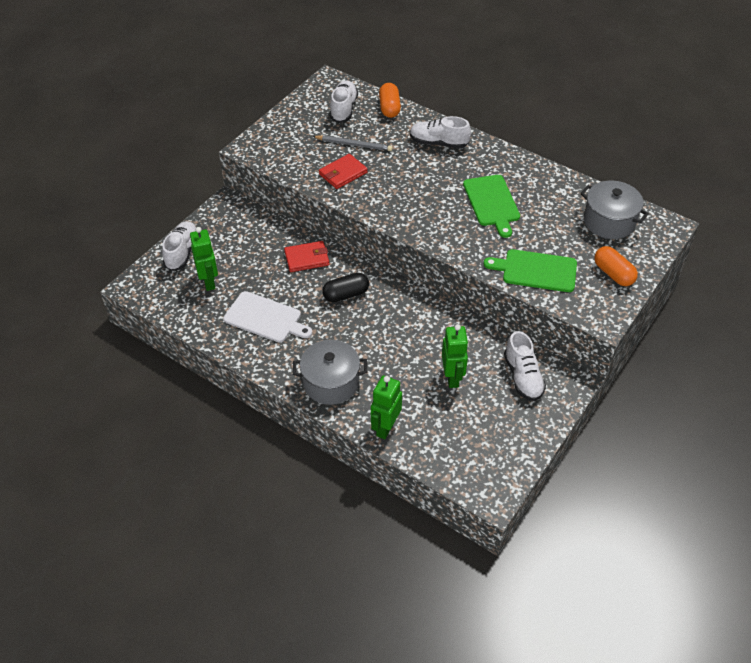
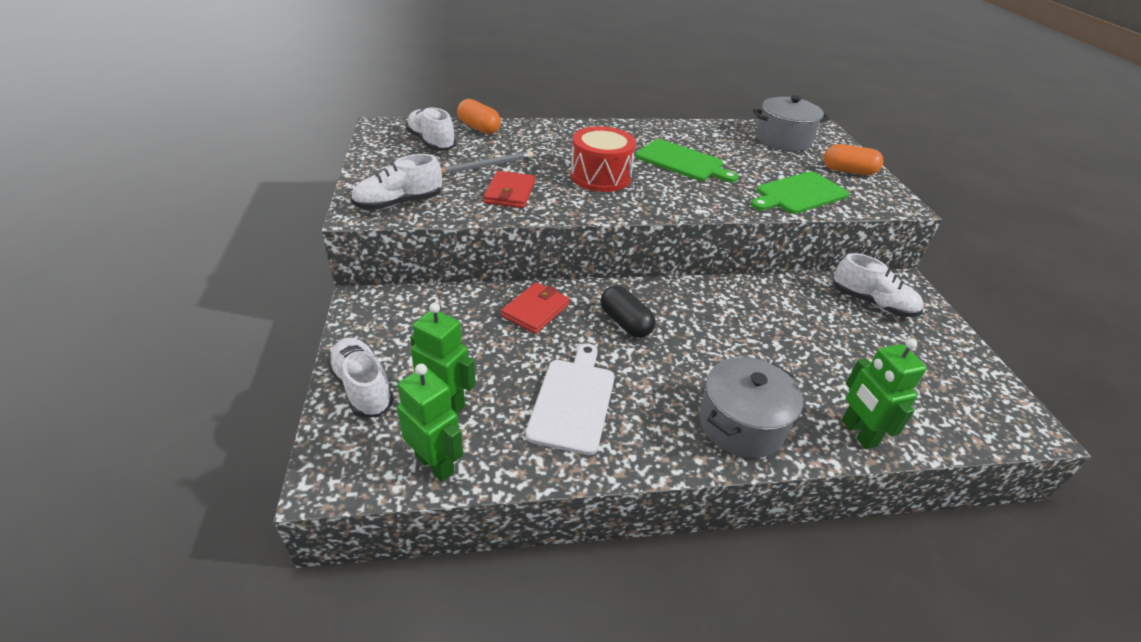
camera: 45 degrees left, 10 degrees down
white cutting board [223,291,312,343] -> white cutting board turned 60 degrees counterclockwise [525,343,615,455]
black capsule [322,273,369,302] -> black capsule turned 60 degrees counterclockwise [601,285,656,338]
white shoe [410,116,471,149] -> white shoe moved to [351,154,442,210]
green robot [442,324,468,388] -> green robot moved to [397,364,463,482]
none -> red drum [570,126,636,192]

